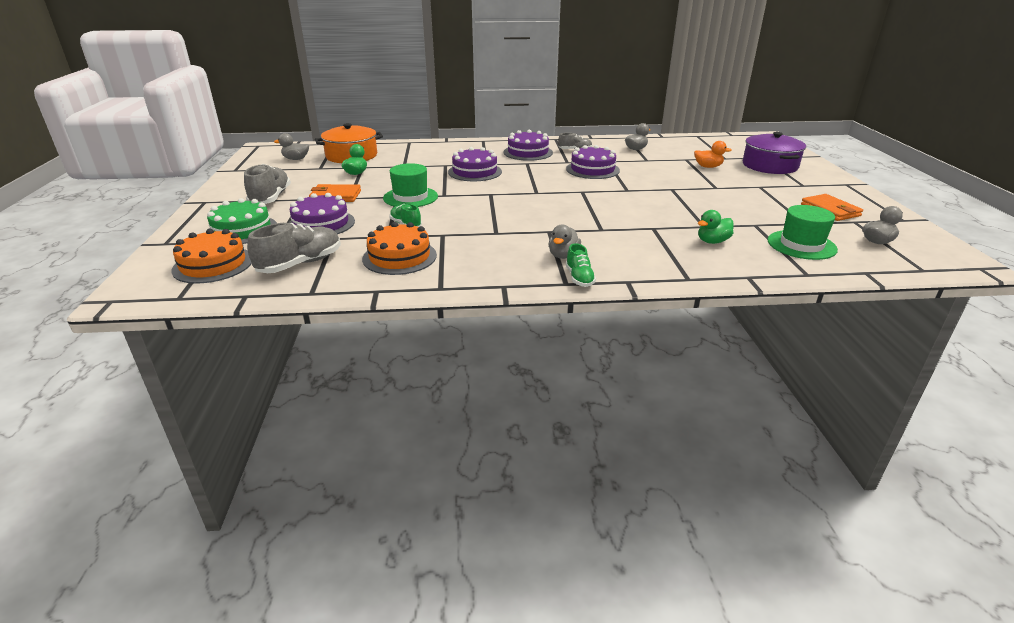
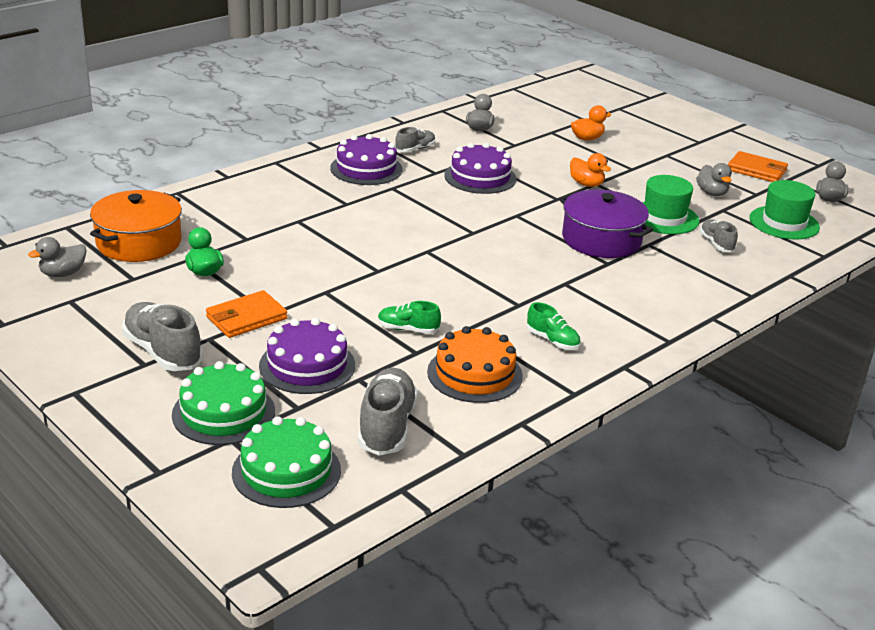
camera: 40 degrees left, 0 degrees up
orange cake [171,229,252,283] -> green cake [232,416,341,508]
green hat [383,163,438,207] -> green hat moved to [642,175,699,234]
purple cake [448,147,502,181] -> none
grey duck [549,224,581,259] -> grey duck moved to [696,163,732,196]
green shoe [566,243,596,287] -> green shoe moved to [527,302,580,350]
green duck [698,210,734,244] -> grey shoe [700,219,738,252]
purple pot [743,132,806,174] -> purple pot moved to [559,190,653,258]
none -> orange duck [570,153,611,187]

